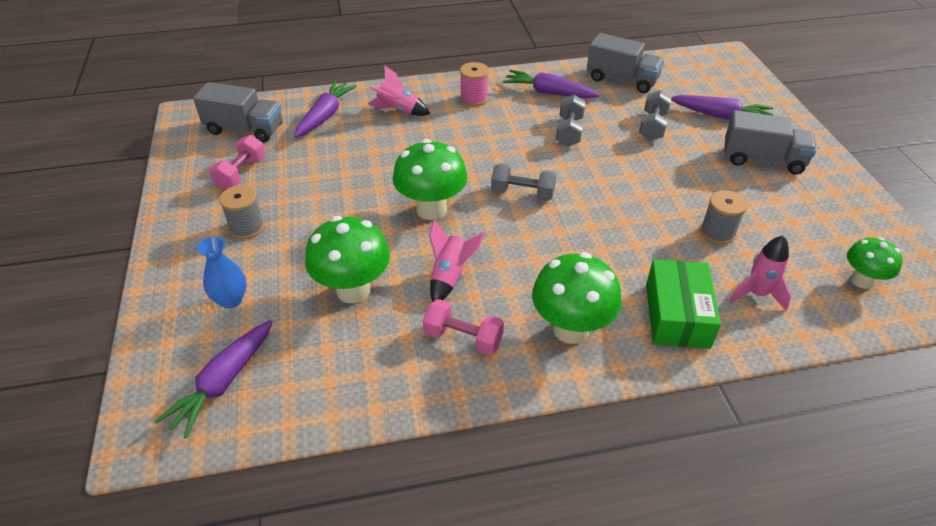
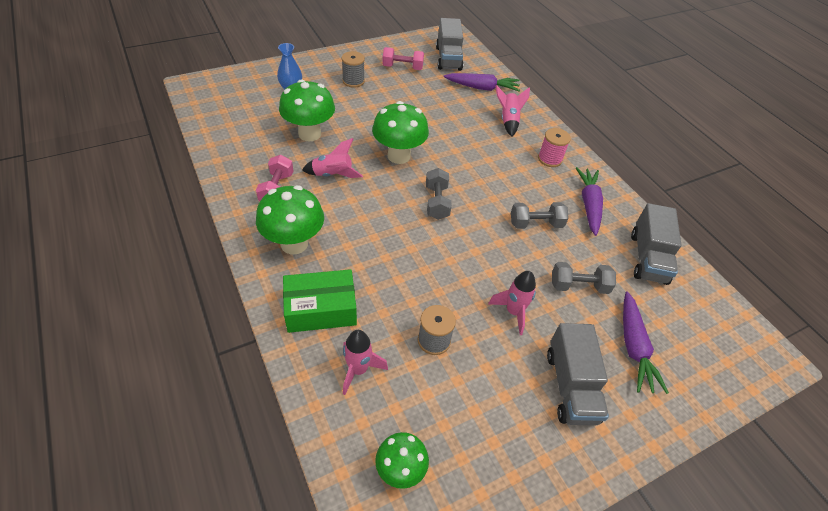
camera: 70 degrees right, 5 degrees up
purple carrot [155,320,273,438] -> none
none -> pink rocket [488,271,536,335]

